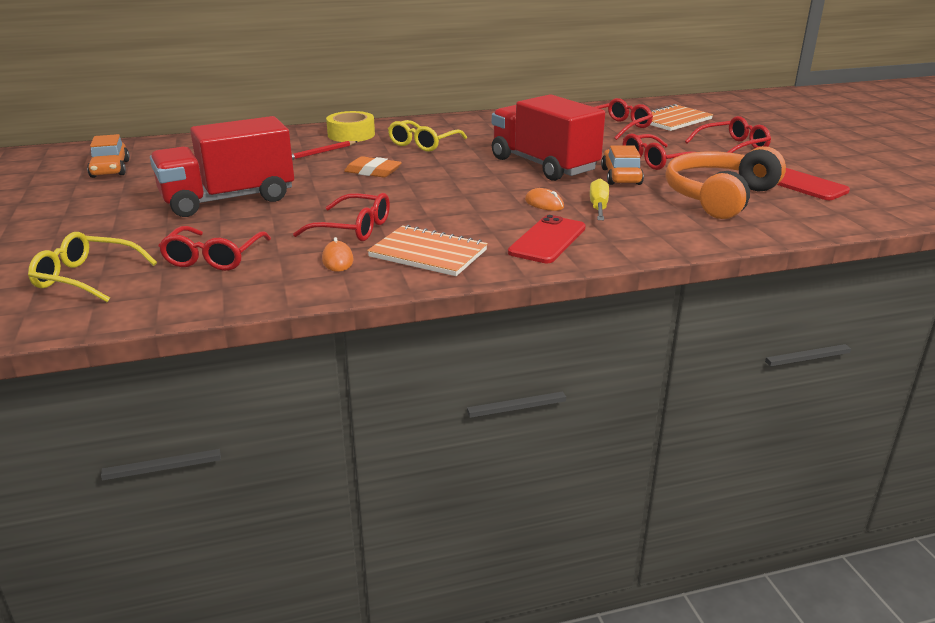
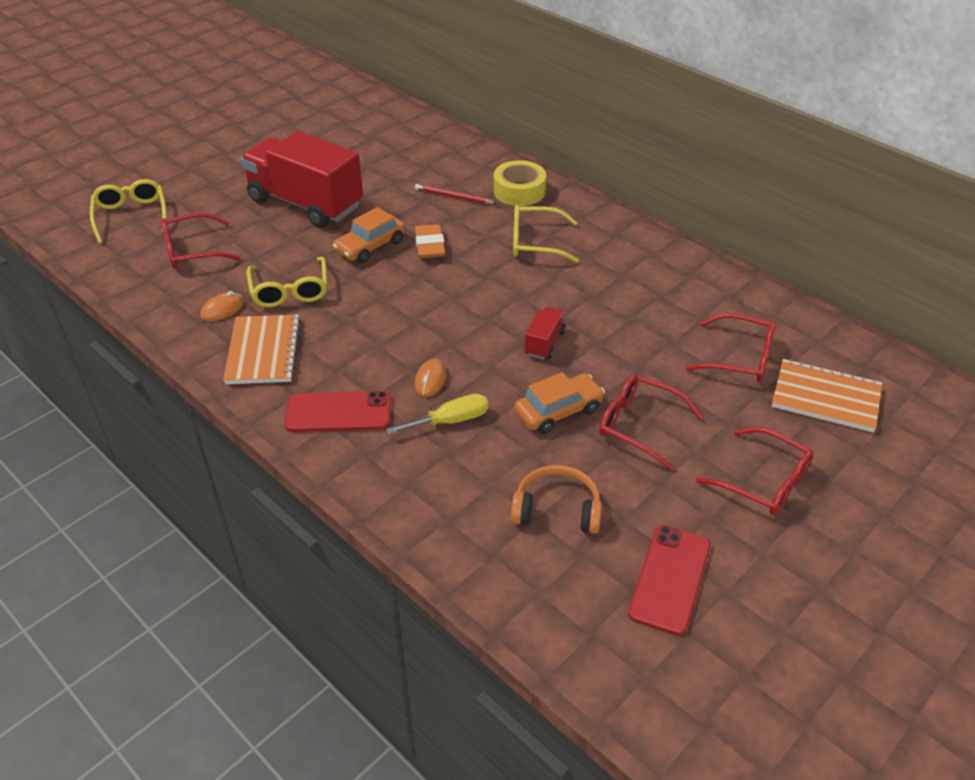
camera: 60 degrees right, 15 degrees up
orange car [87,134,130,178] -> orange car moved to [333,207,405,263]
red glasses [293,193,390,241] -> yellow glasses [246,257,327,307]
red truck [492,94,605,181] -> red truck [525,307,566,360], size x0.42
orange headphones [665,146,786,219] -> orange headphones [511,465,602,534], size x0.58

